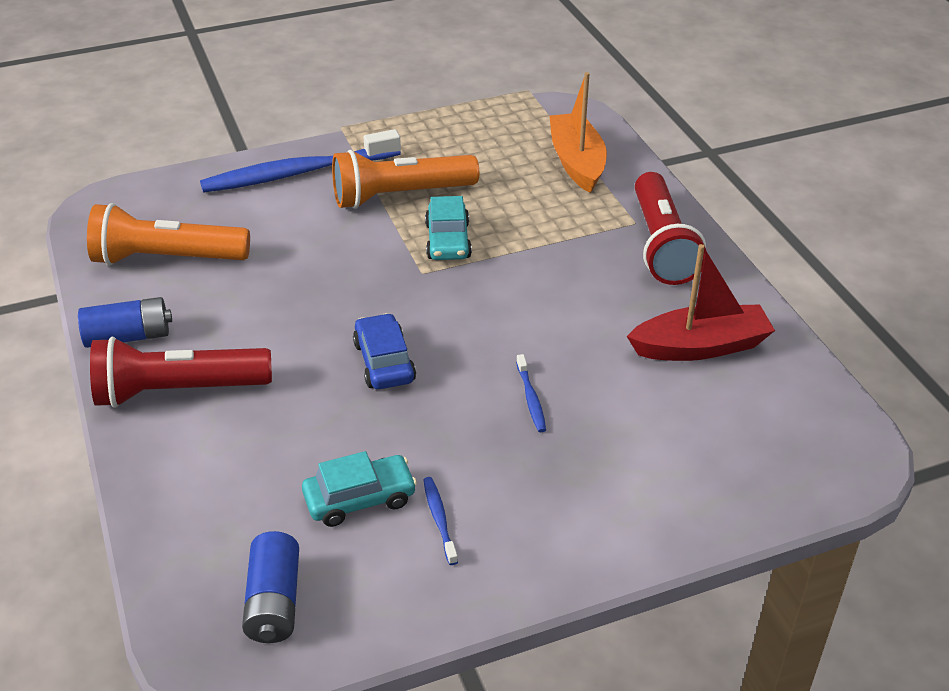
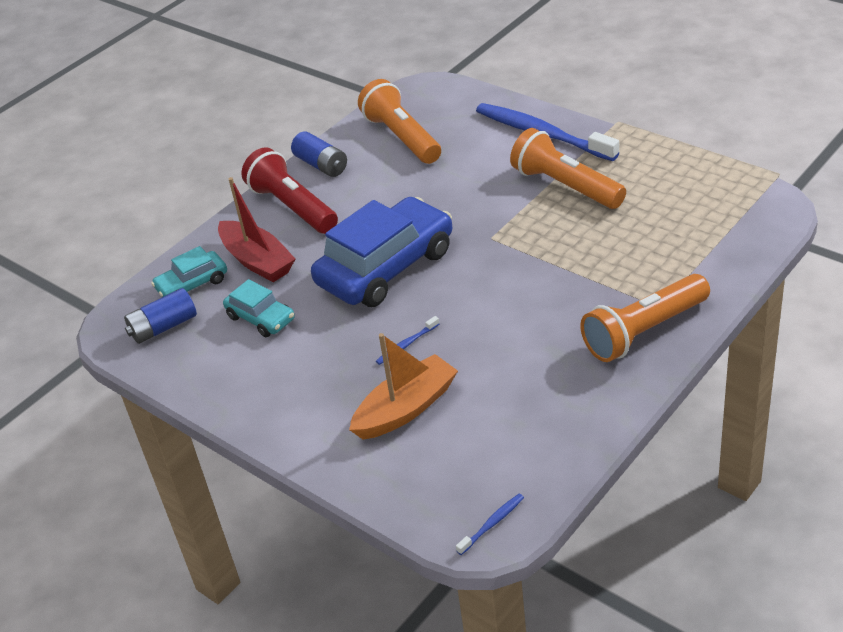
camera: 65 degrees right, 0 degrees up
blue car [353,313,416,389] -> blue car [311,197,452,307], size x2.02
blue toothbrush [423,477,458,565] -> blue toothbrush moved to [456,494,524,555]
turquoise car [425,196,472,260] -> turquoise car moved to [151,246,227,297]
orange boat [549,72,607,193] -> orange boat moved to [349,333,458,439]
red boat [627,244,775,361] -> red boat moved to [218,177,295,282]
red flashlight [635,172,706,285] -> orange flashlight [580,274,710,362]

